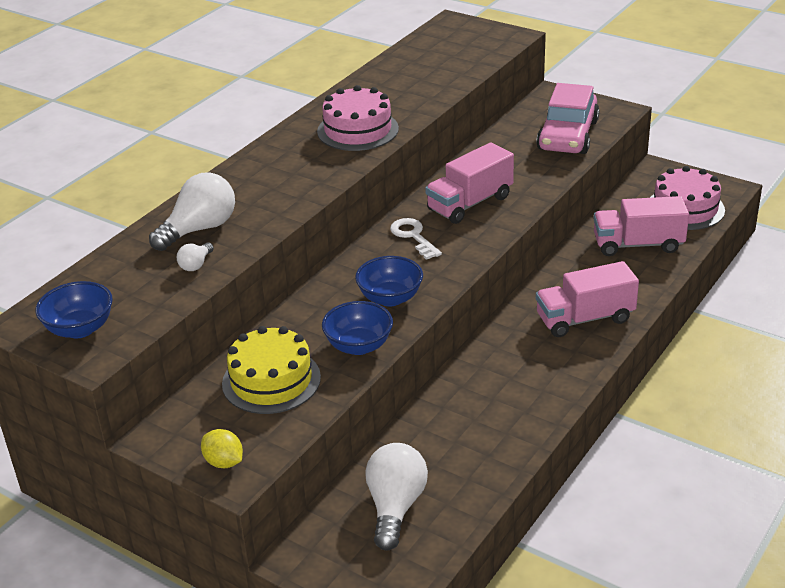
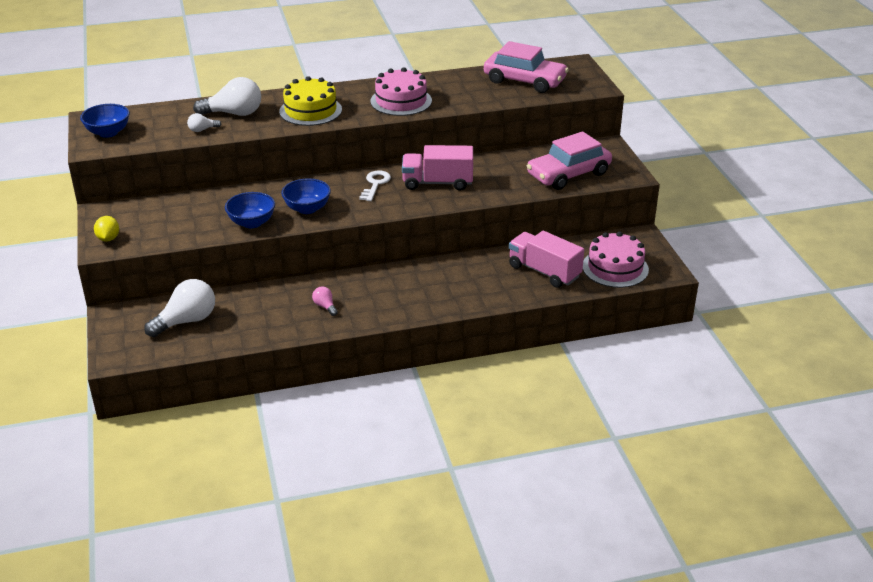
camera: 40 degrees right, 0 degrees up
yellow cake [222,326,321,414] -> yellow cake moved to [279,76,342,126]
pink truck [536,261,639,337] -> none
none -> pink light bulb [312,286,338,316]
none -> pink car [484,41,569,93]

